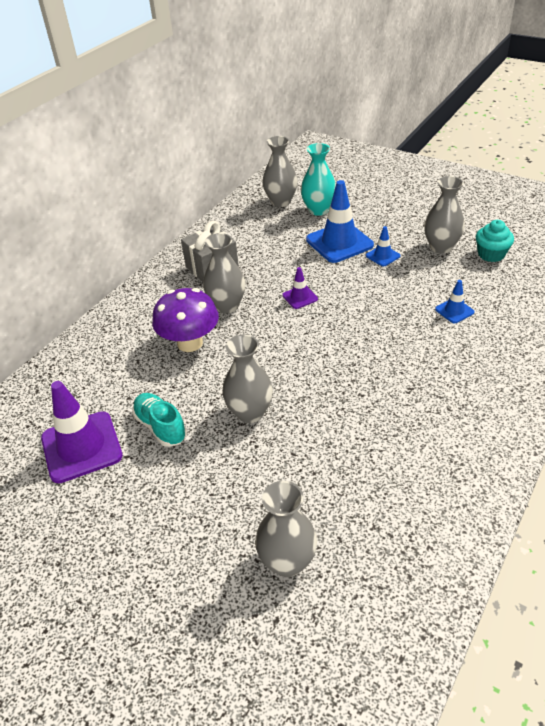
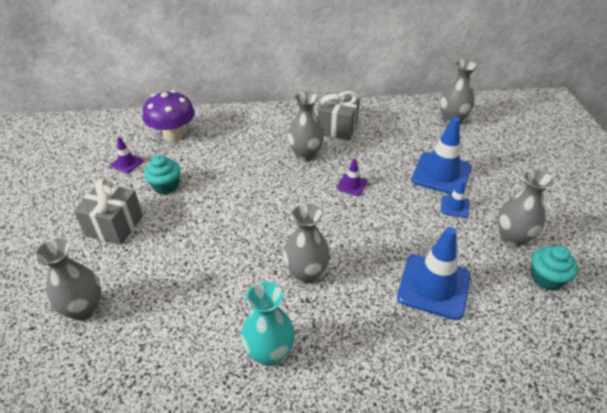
camera: 50 degrees right, 0 degrees up
purple traffic cone [41,381,123,483] -> purple traffic cone [110,137,143,174], size x0.49
turquoise shoe [132,393,187,447] -> turquoise cupcake [144,155,180,194]
purple mushroom [152,288,219,352] -> purple mushroom moved to [143,90,195,142]
grey vase [222,335,273,423] -> grey vase moved to [283,204,330,284]
turquoise vase [301,143,336,216] -> turquoise vase moved to [241,281,295,366]
blue traffic cone [435,280,475,323] -> blue traffic cone [397,227,471,320], size x2.05
none -> grey gift [74,178,143,245]

